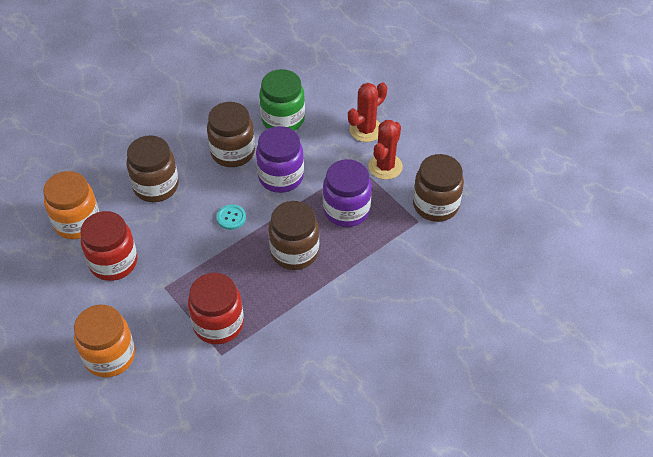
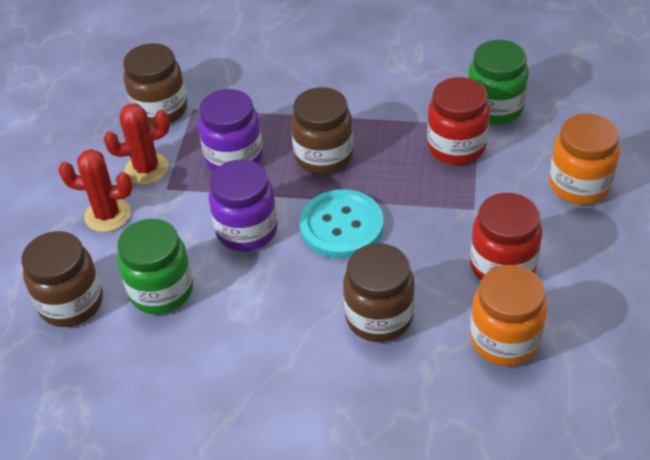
camera: 130 degrees left, 5 degrees down
brown jar [207,102,255,167] -> brown jar moved to [21,231,103,327]
turquoise button [217,204,246,230] -> turquoise button [299,189,384,258], size x2.15
none -> green jar [468,40,529,125]

